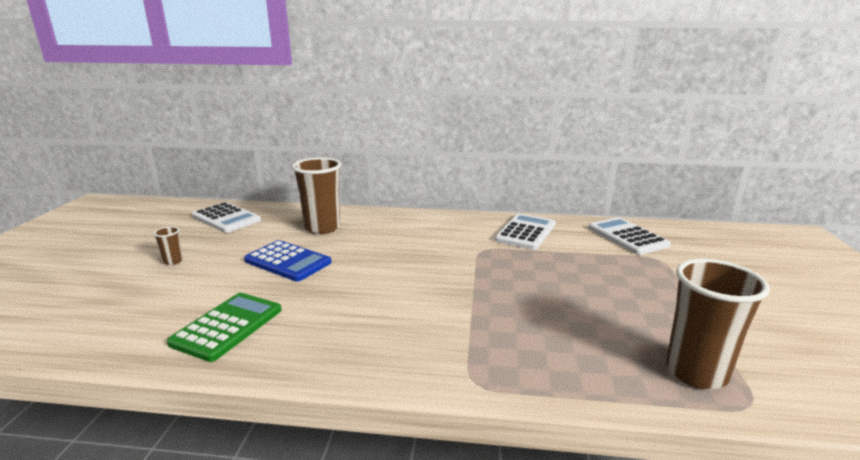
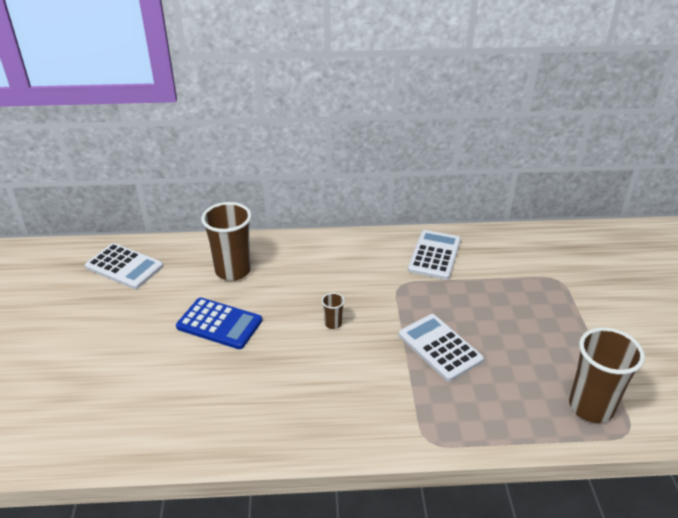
camera: 10 degrees left, 15 degrees up
brown cup [153,226,183,265] -> brown cup moved to [322,293,345,329]
green calculator [167,293,281,362] -> none
white calculator [589,217,671,255] -> white calculator moved to [398,314,484,381]

